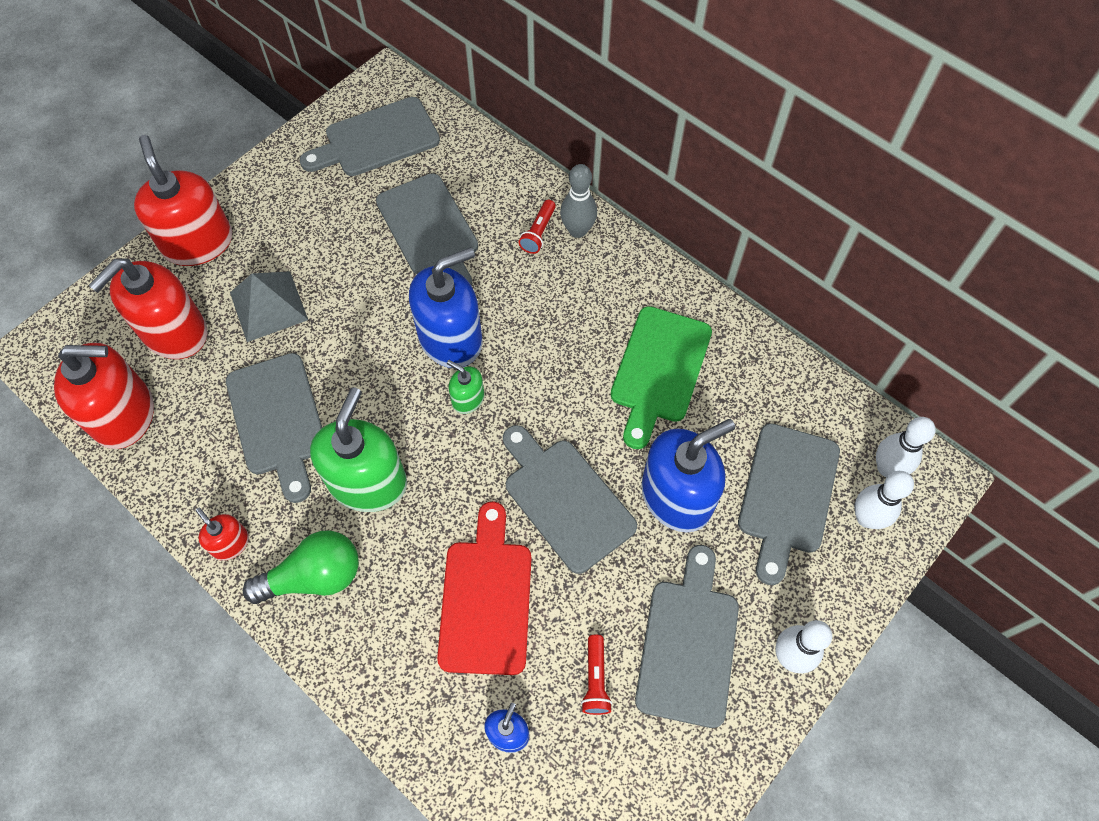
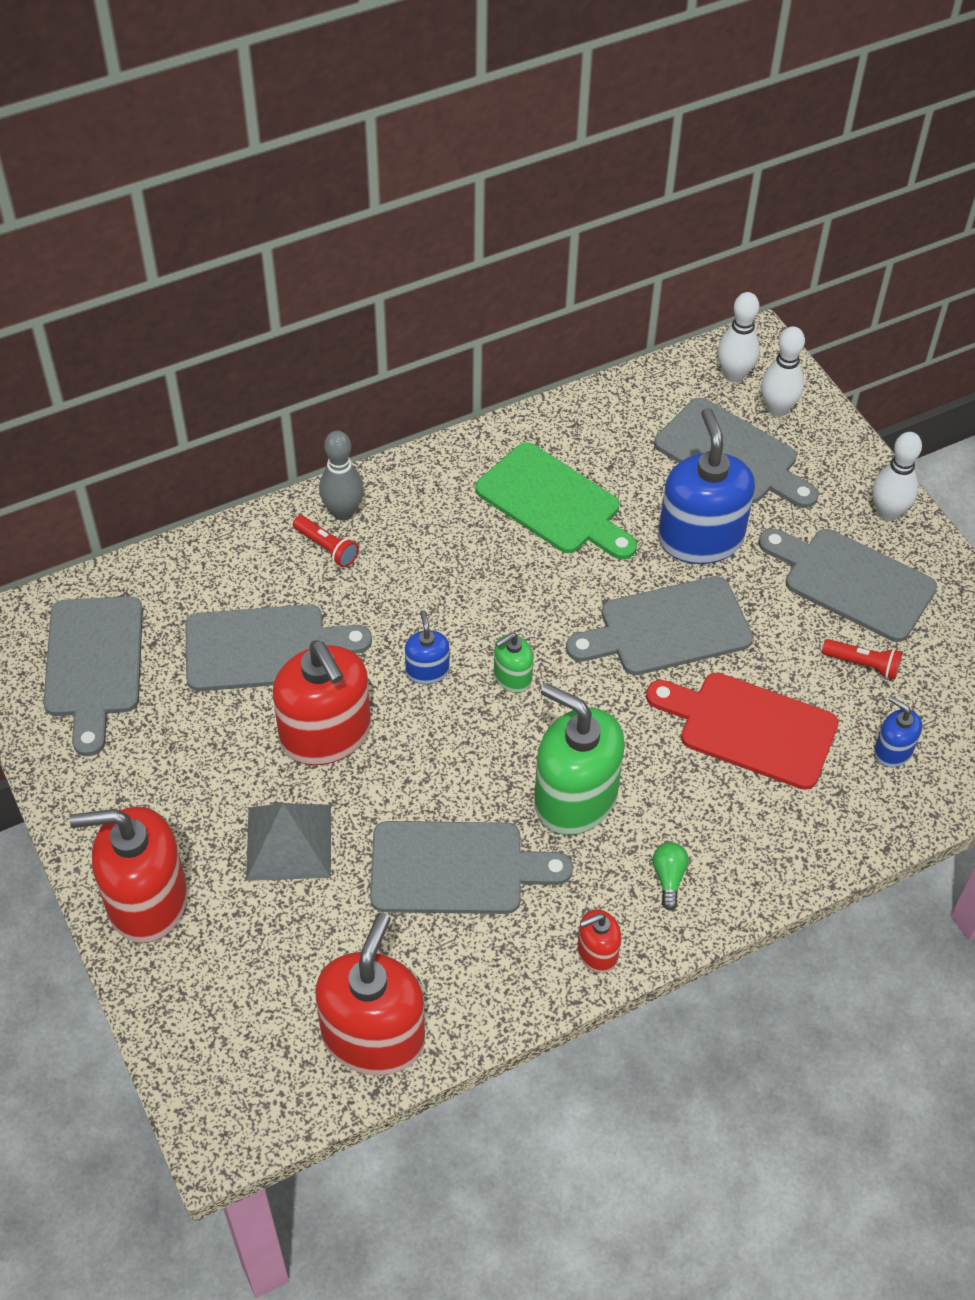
camera: 70 degrees left, 10 degrees down
red soap dispenser [88,258,207,359] -> red soap dispenser moved to [273,640,371,765]
green light bulb [243,530,359,604] -> green light bulb [653,842,689,911], size x0.49
blue soap dispenser [409,247,483,368] -> blue soap dispenser [405,610,450,684], size x0.48

